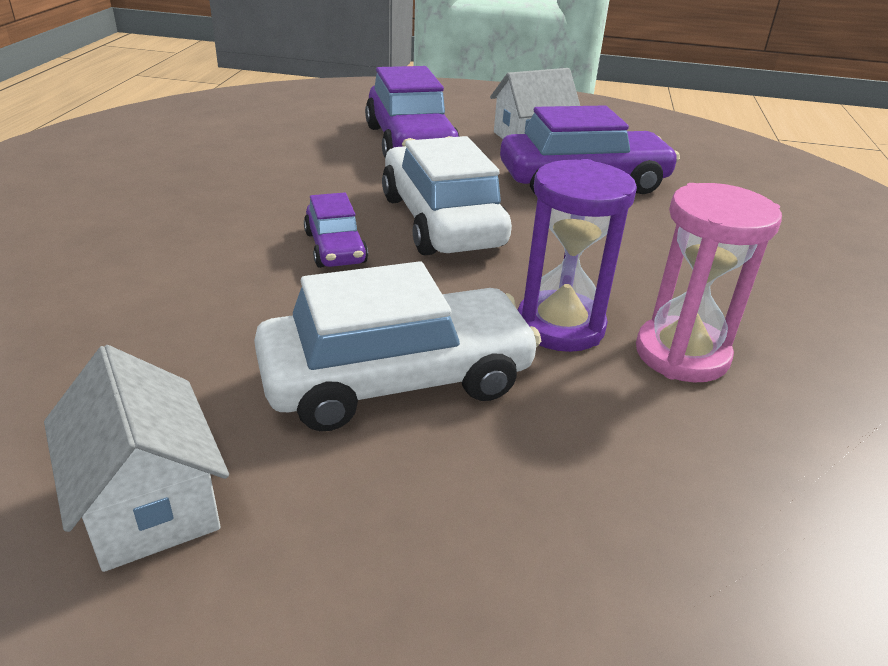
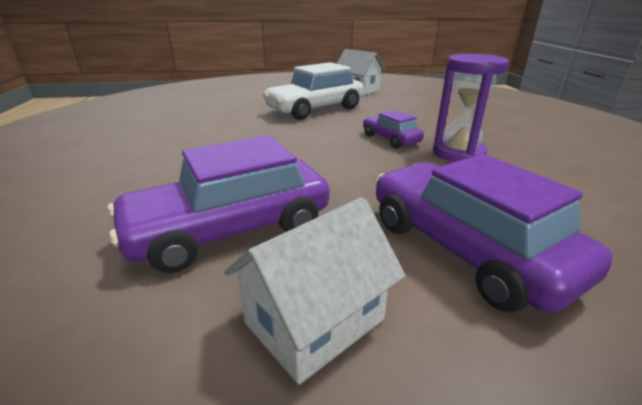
camera: 165 degrees right, 5 degrees down
white car [382,136,512,256] -> none
purple hourglass [518,159,637,352] -> purple hourglass moved to [433,54,509,162]
pink hourglass [636,183,782,382] -> none

